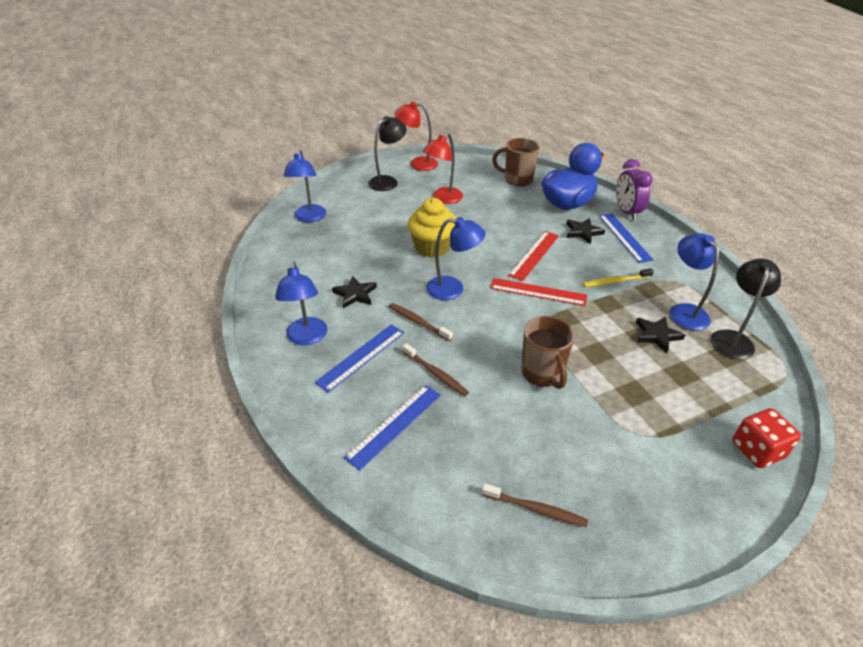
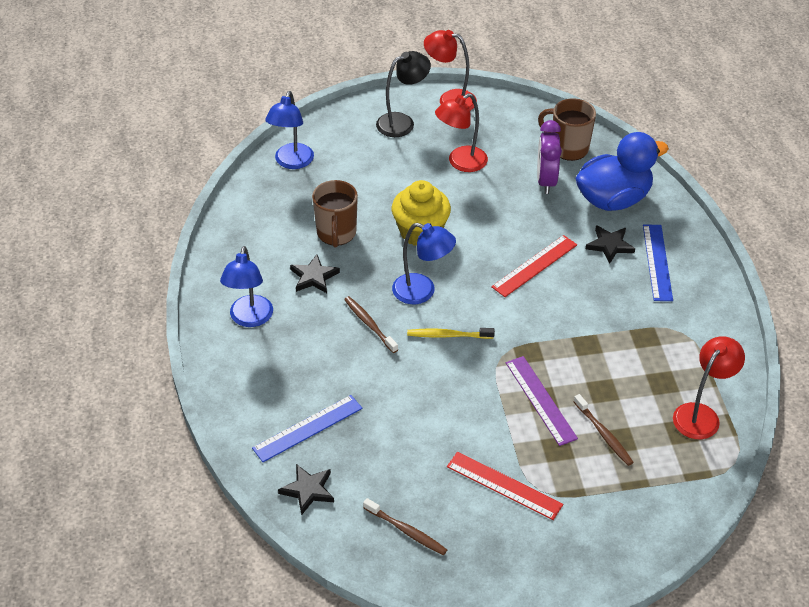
camera: 15 degrees right, 5 degrees up
blue ruler [315,324,405,393] -> none
brown toothbrush [402,343,469,396] -> brown toothbrush moved to [574,394,634,466]
red ruler [490,278,587,306] -> red ruler moved to [447,452,563,520]
brown mug [521,316,575,389] -> brown mug moved to [312,180,358,247]
yellow toothbrush [583,268,654,287] -> yellow toothbrush moved to [407,328,495,339]
purple clock [616,159,653,220] -> purple clock moved to [537,120,562,194]
black star [636,316,685,353] -> black star moved to [278,464,334,515]
blue lamp [669,233,719,331] -> none
black lamp [711,259,781,359] -> red lamp [673,336,745,439]
red dice [732,408,801,468] -> none
none -> purple ruler [506,356,578,446]

